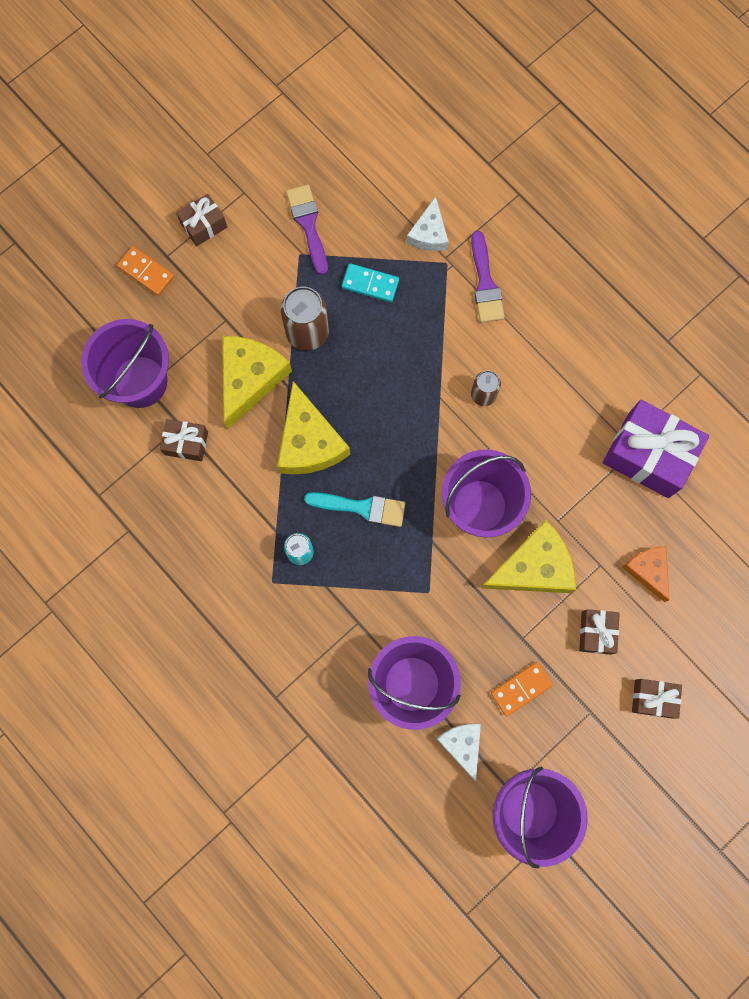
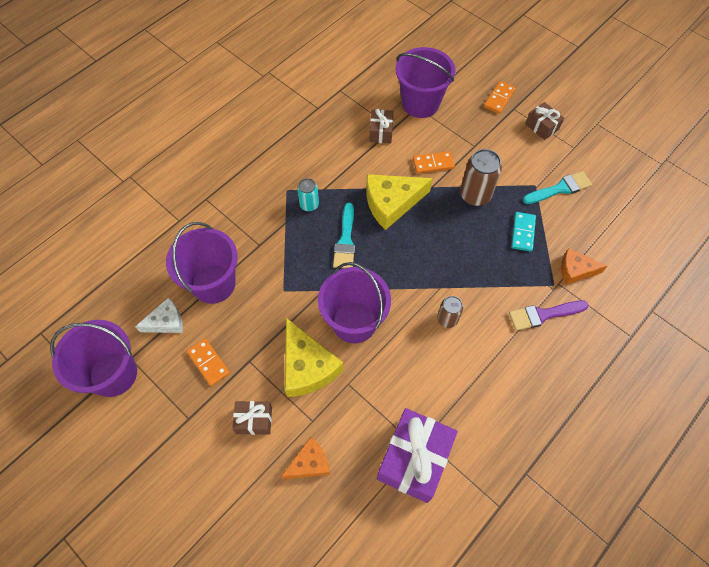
camera: 85 degrees right, 15 degrees down
yellow cheese [222,336,292,429] -> orange domino [413,151,455,174]
purple brush [286,185,328,275] -> turquoise brush [523,171,592,204]
white cheese [407,196,449,251] -> orange cheese [561,248,607,285]
brown gift [632,679,682,719] -> none

